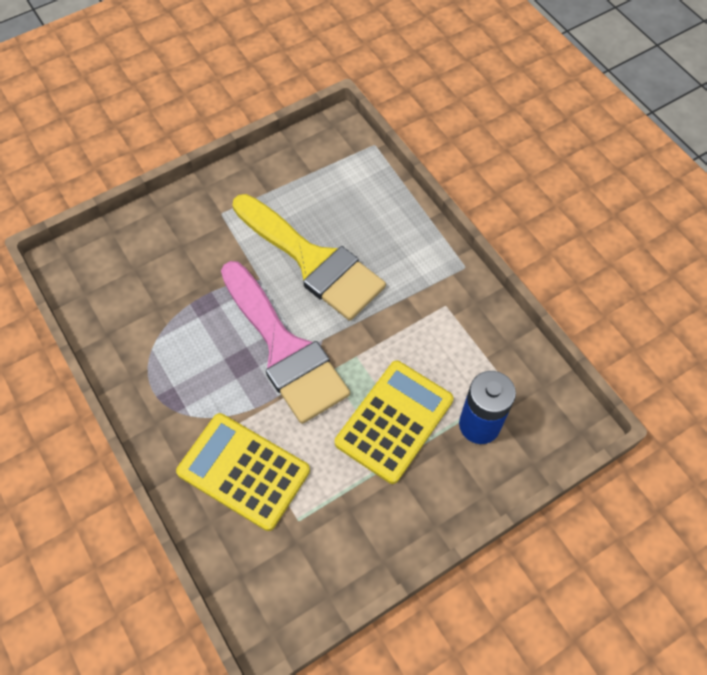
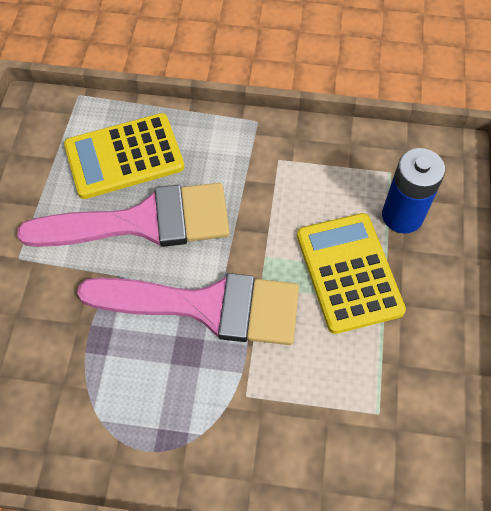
camera: 50 degrees left, 0 degrees up
yellow calculator [176,413,310,531] -> yellow calculator moved to [64,113,184,199]
yellow brush [232,194,386,321] -> pink brush [17,183,230,247]

